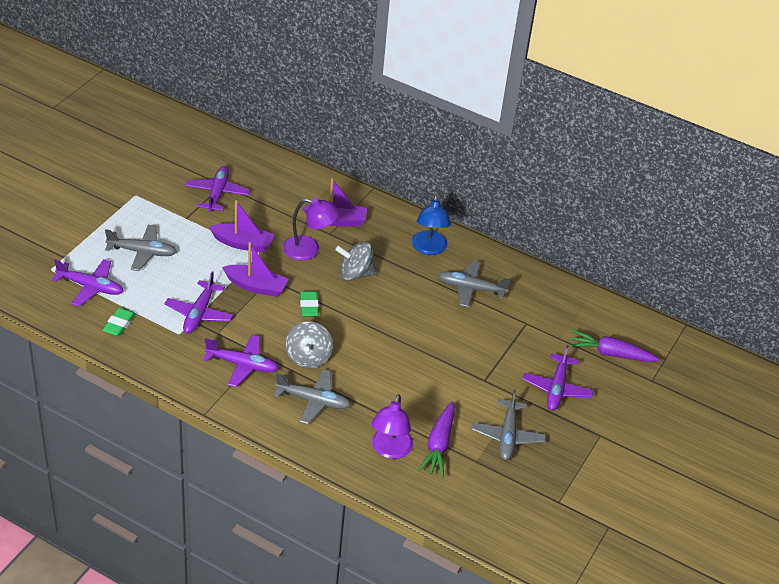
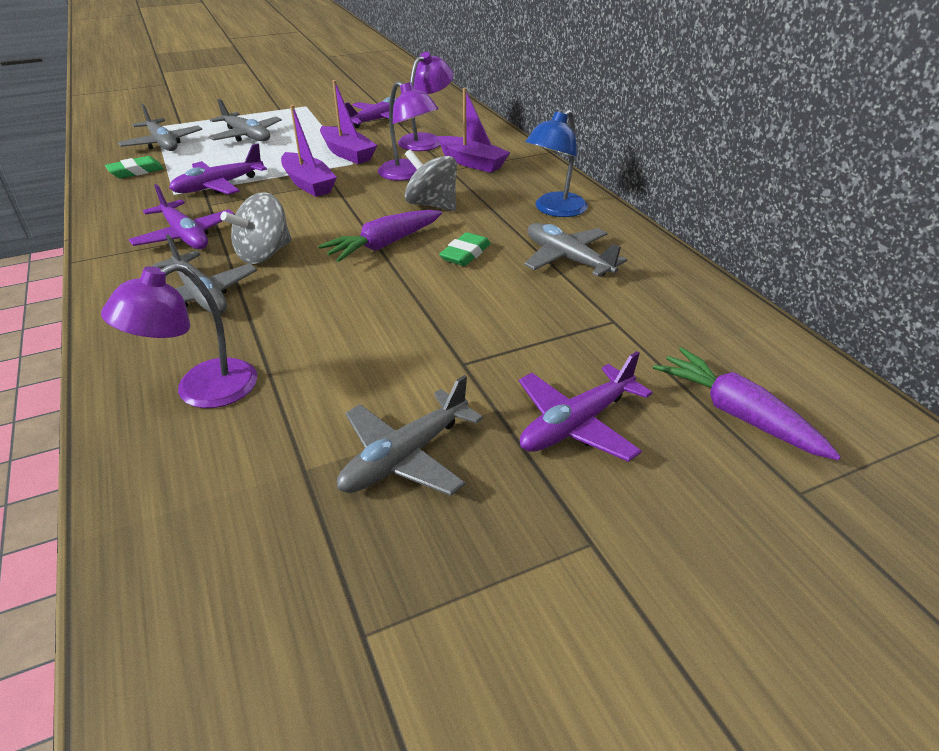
camera: 40 degrees right, 5 degrees down
purple plane [52,259,123,307] -> grey plane [118,104,202,151]
green eraser [300,291,319,317] -> green eraser moved to [439,232,491,266]
purple carrot [418,402,455,478] -> purple carrot moved to [318,210,442,262]
none -> purple lamp [398,52,453,151]

